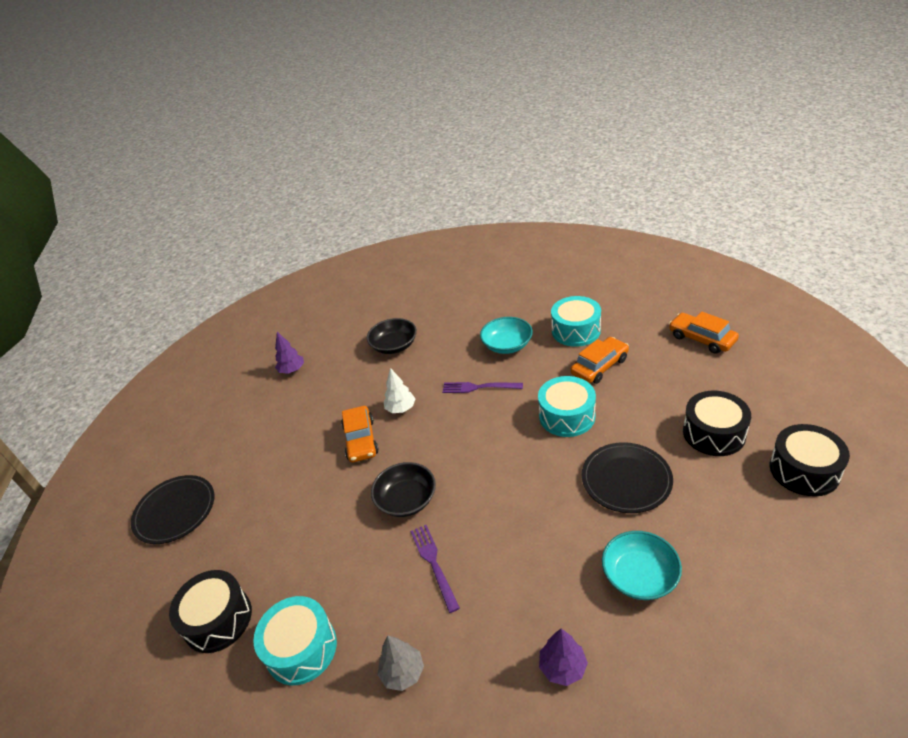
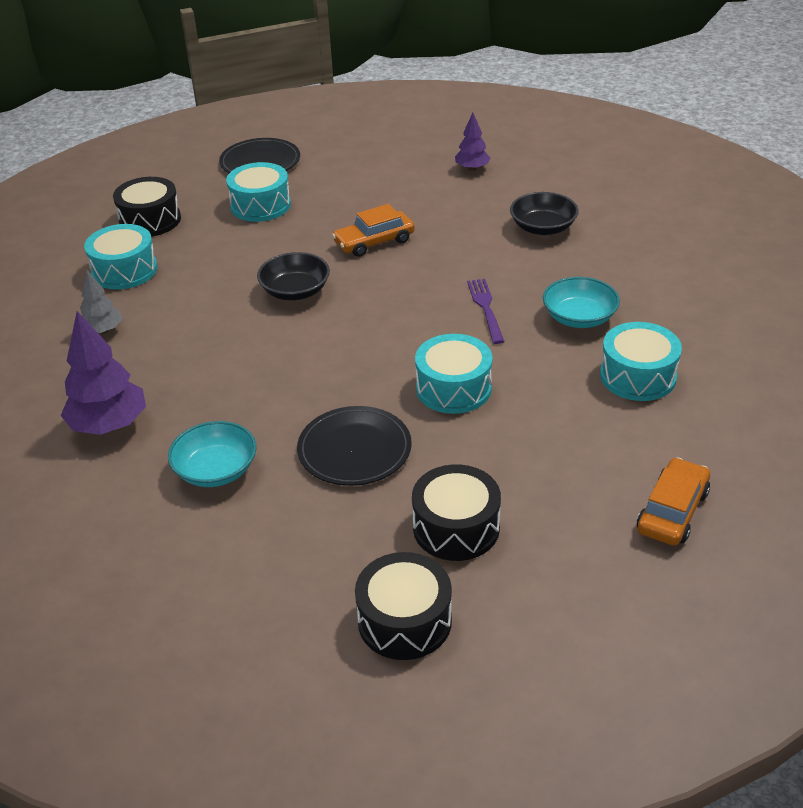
camera: 70 degrees right, 0 degrees up
white tree [384,368,415,413] -> none
purple fork [410,525,460,613] -> none
purple tree [539,628,588,686] -> purple tree [61,311,146,435], size x1.74
orange car [570,337,629,384] -> none
none -> turquoise drum [226,162,291,222]

